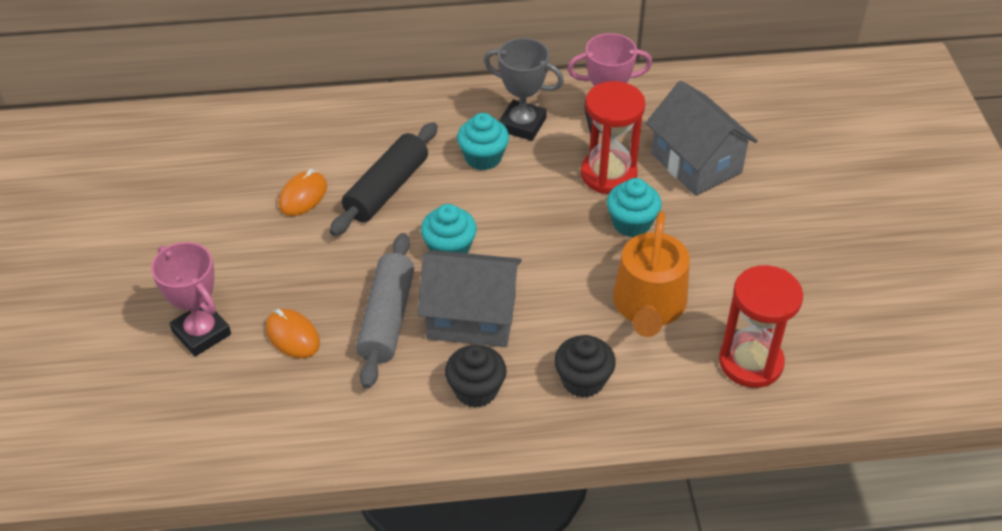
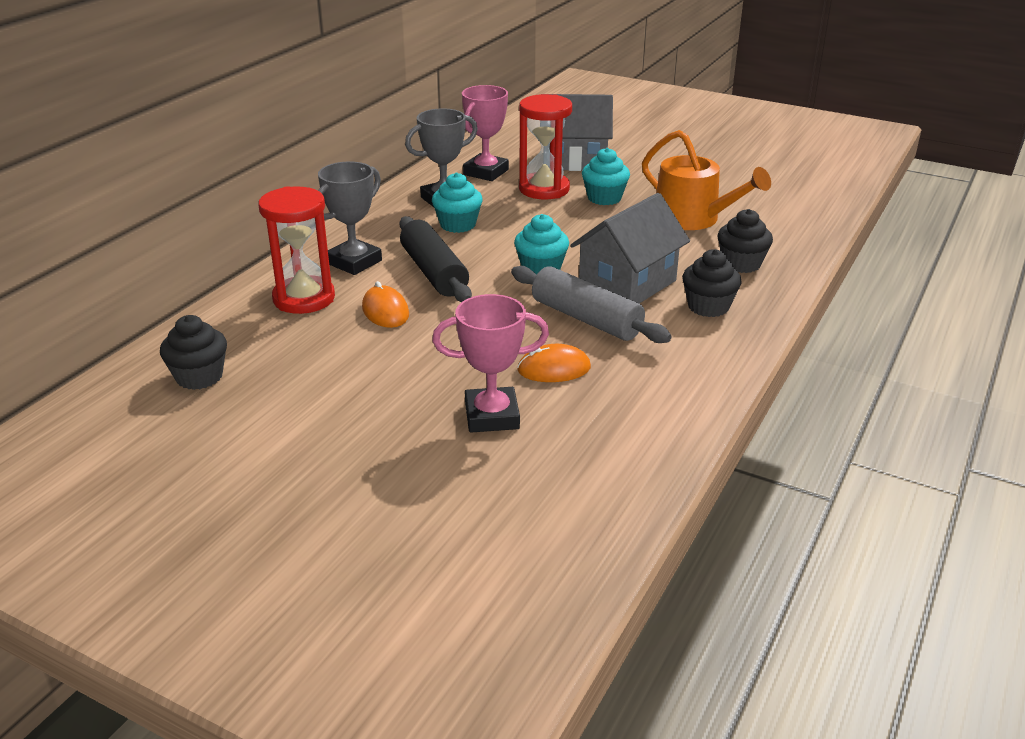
camera: 55 degrees left, 15 degrees down
red hourglass [719,265,803,388] -> red hourglass moved to [258,186,335,314]
none -> black cupcake [160,315,227,390]
none -> grey trophy [318,161,382,275]

